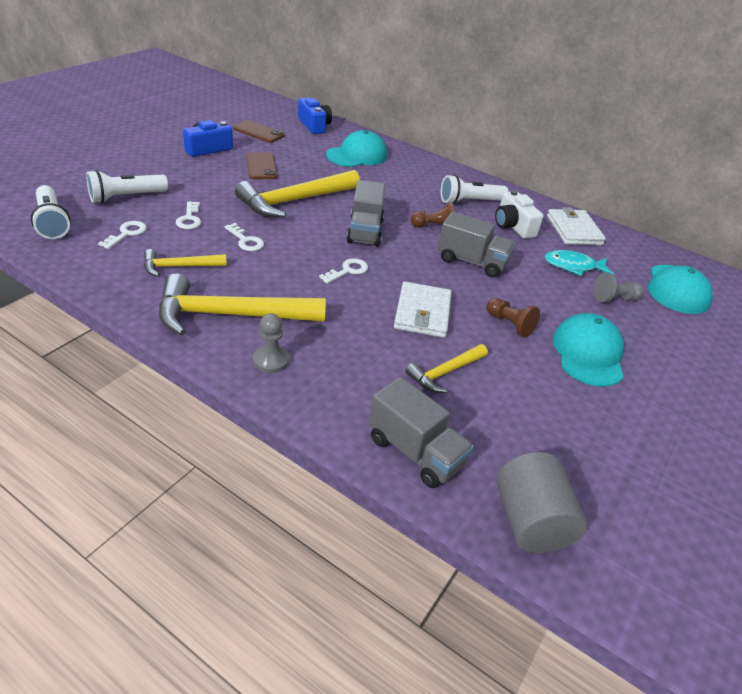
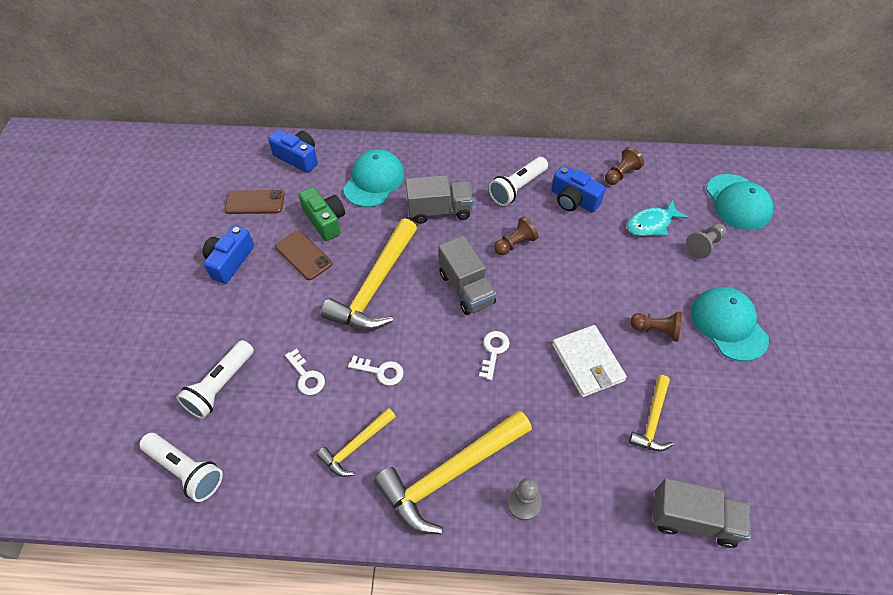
camera: 25 degrees left, 15 degrees up
white key [98,221,147,249] -> none
grey truck [438,211,515,277] -> grey truck moved to [406,175,473,224]
white camera [495,190,544,239] -> blue camera [551,166,606,213]
grey cylinder [496,452,587,553] -> none
white wallet [547,207,606,245] -> brown pawn [605,147,644,185]
none -> green camera [299,187,345,241]

